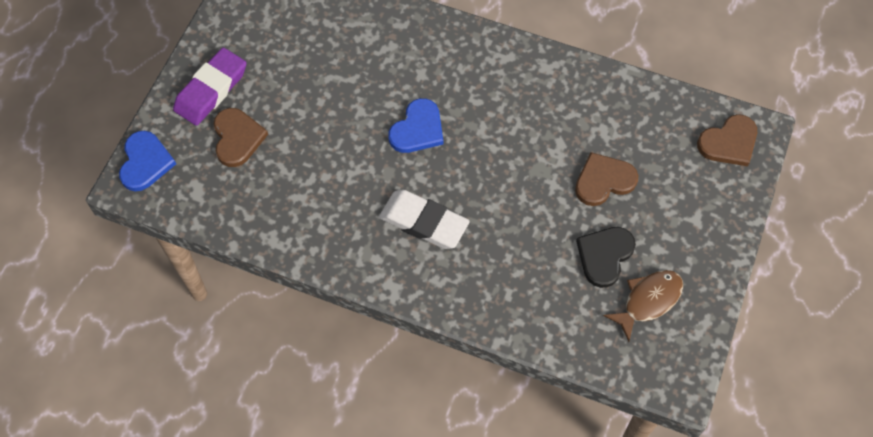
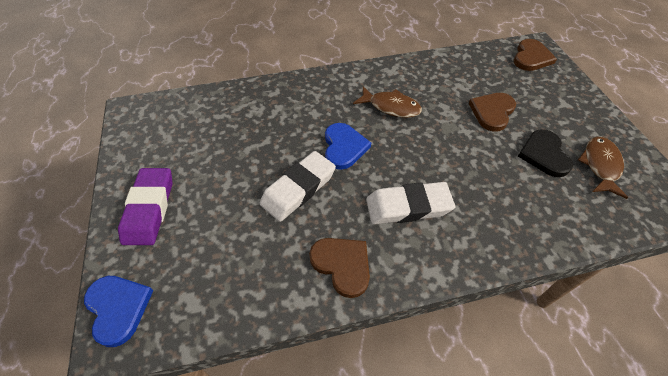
camera: 35 degrees left, 10 degrees down
brown heart [214,108,268,167] -> brown heart moved to [309,238,370,298]
none -> white eraser [260,151,336,222]
none -> brown fish [353,86,422,118]

